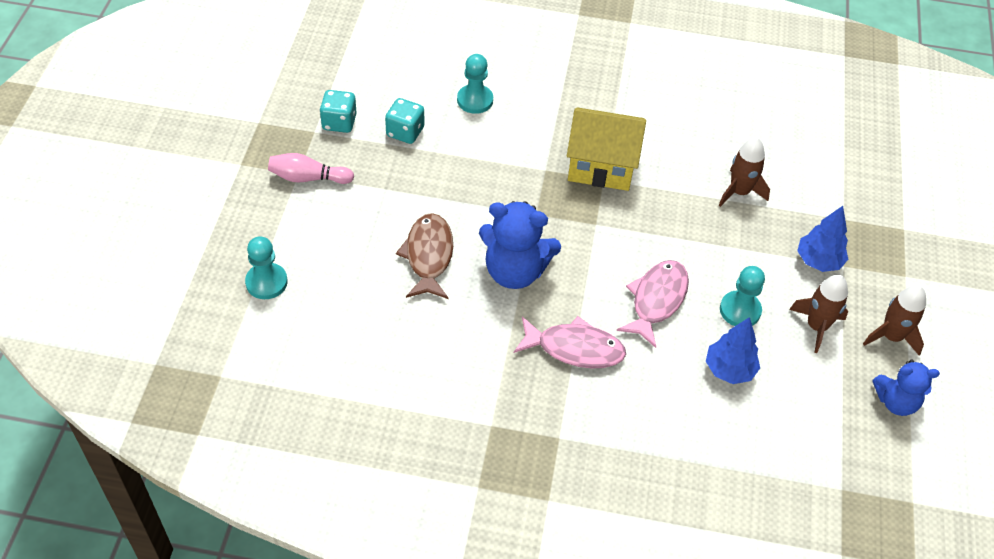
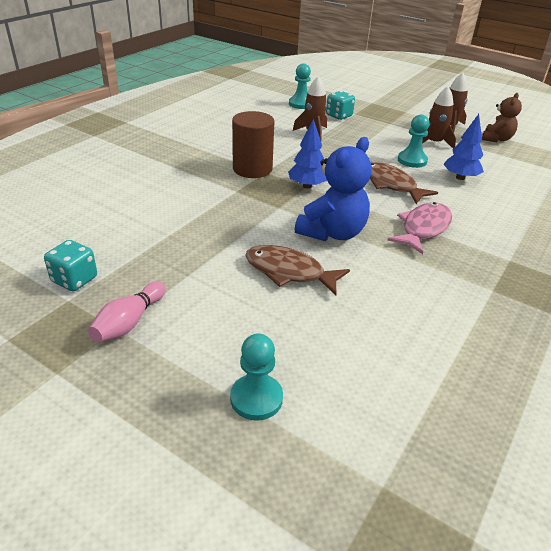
camera: 65 degrees left, 15 degrees down
turquoise dice [385,98,424,144] -> turquoise dice moved to [326,91,355,120]
turquoise pawn [457,54,493,114] -> turquoise pawn moved to [289,63,311,109]
yellow house [567,107,646,191] -> brown cylinder [232,111,274,178]
pink fish [617,260,689,348] -> brown fish [370,162,438,204]
blue tree [797,206,848,272] -> blue tree moved to [288,119,327,189]
blue teddy bear [872,360,940,416] -> brown teddy bear [482,93,522,142]

